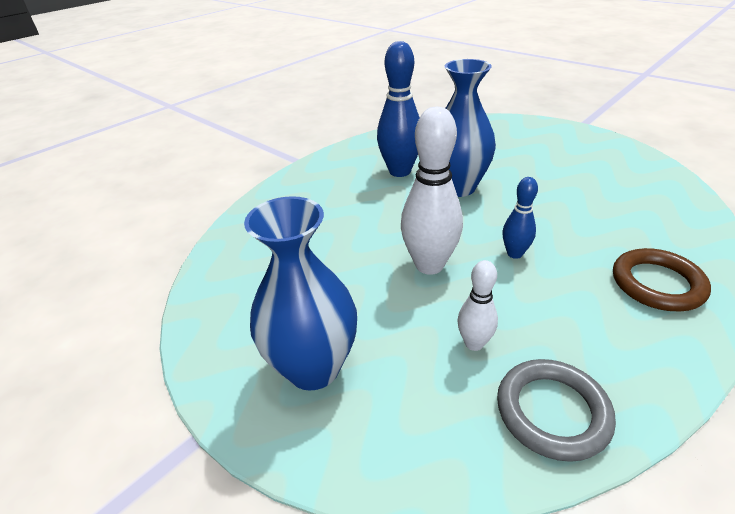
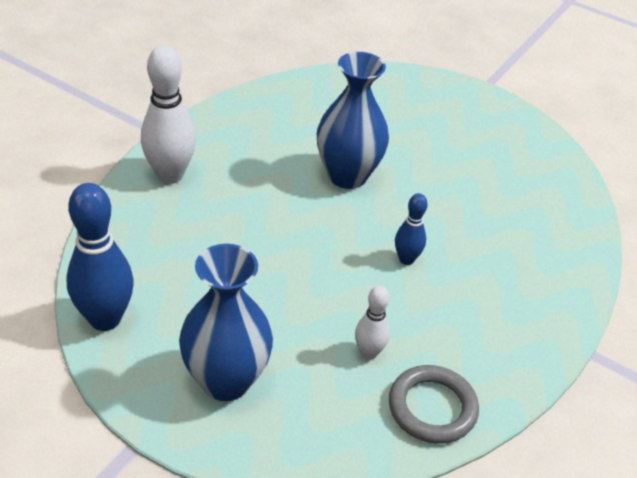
camera: 15 degrees left, 5 degrees up
blue bowling pin [377,41,420,177] -> blue bowling pin moved to [66,183,134,331]
white bowling pin [401,107,463,275] -> white bowling pin moved to [141,45,196,184]
brown ring [613,248,711,311] -> none

